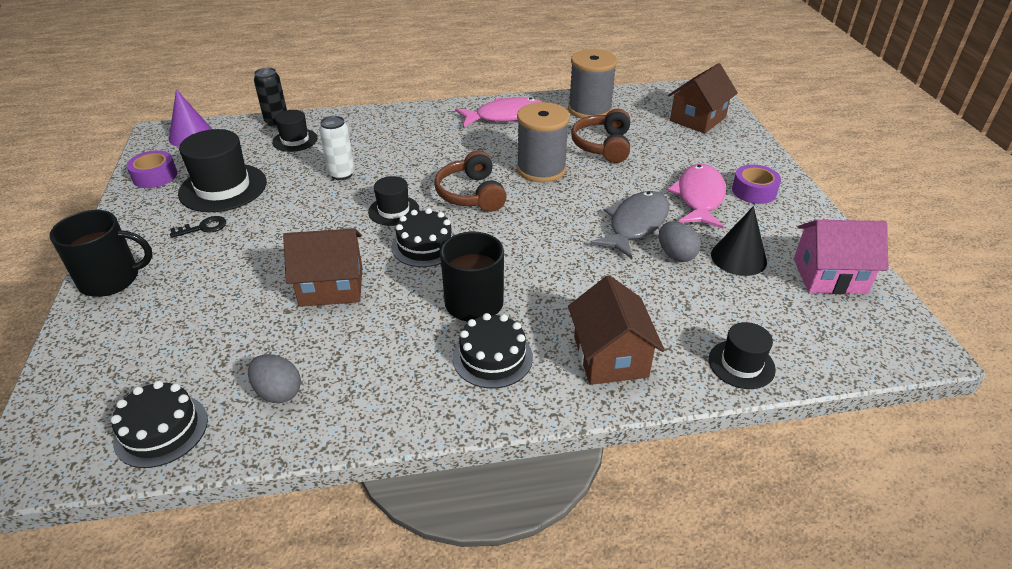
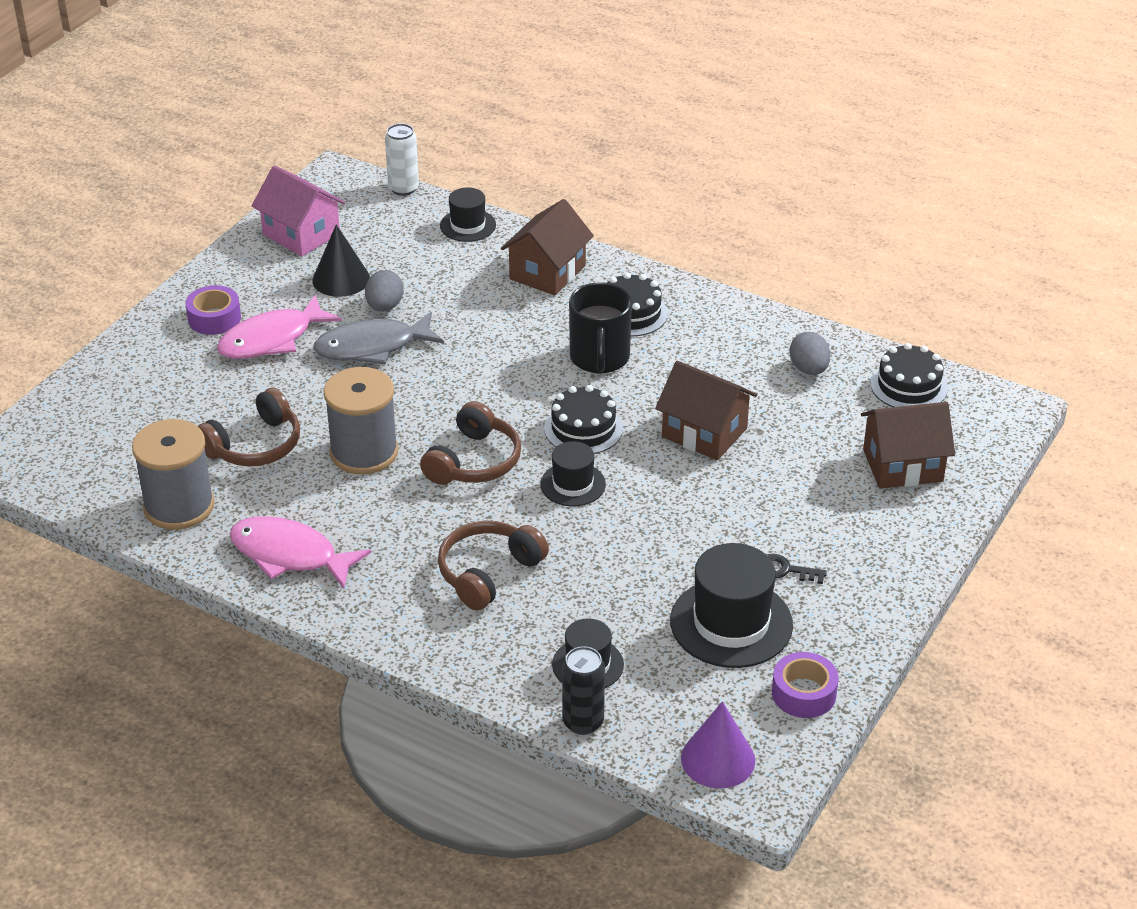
camera: 140 degrees left, 0 degrees up
black mug [50,210,153,297] -> none
white can [319,116,355,180] -> white can moved to [385,123,419,196]
brown house [668,63,738,133] -> brown house moved to [861,402,955,489]
none -> brown headphones [438,521,549,611]

